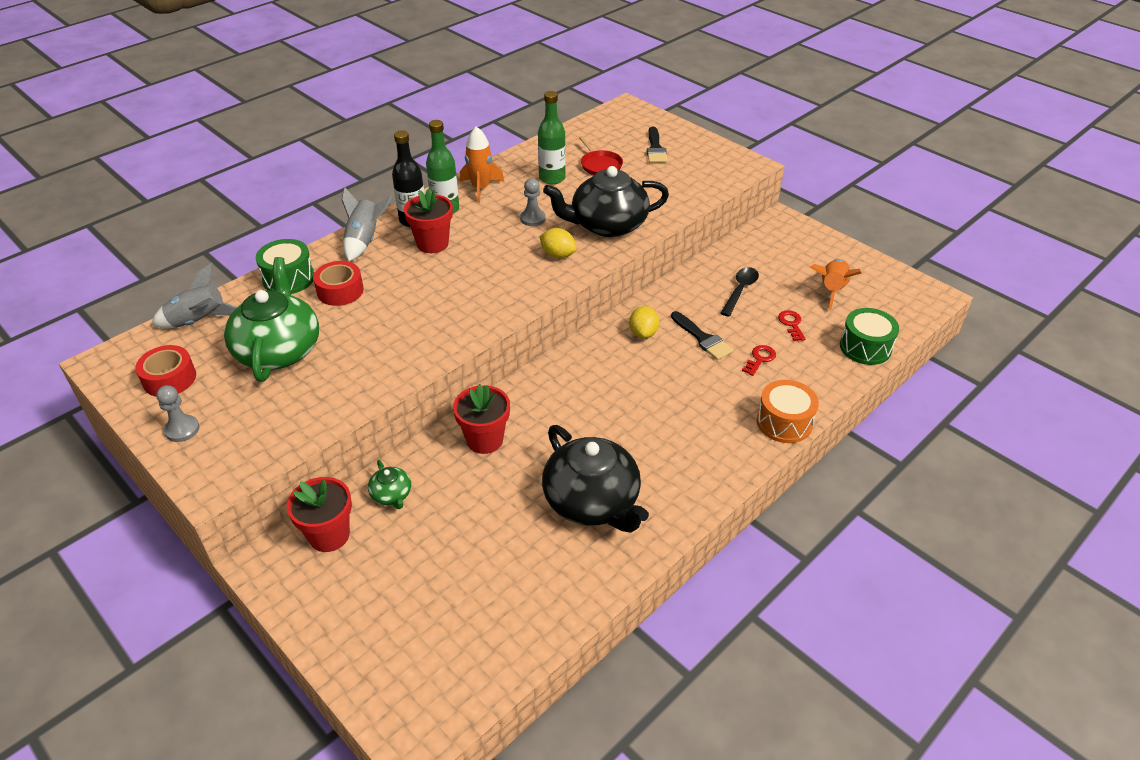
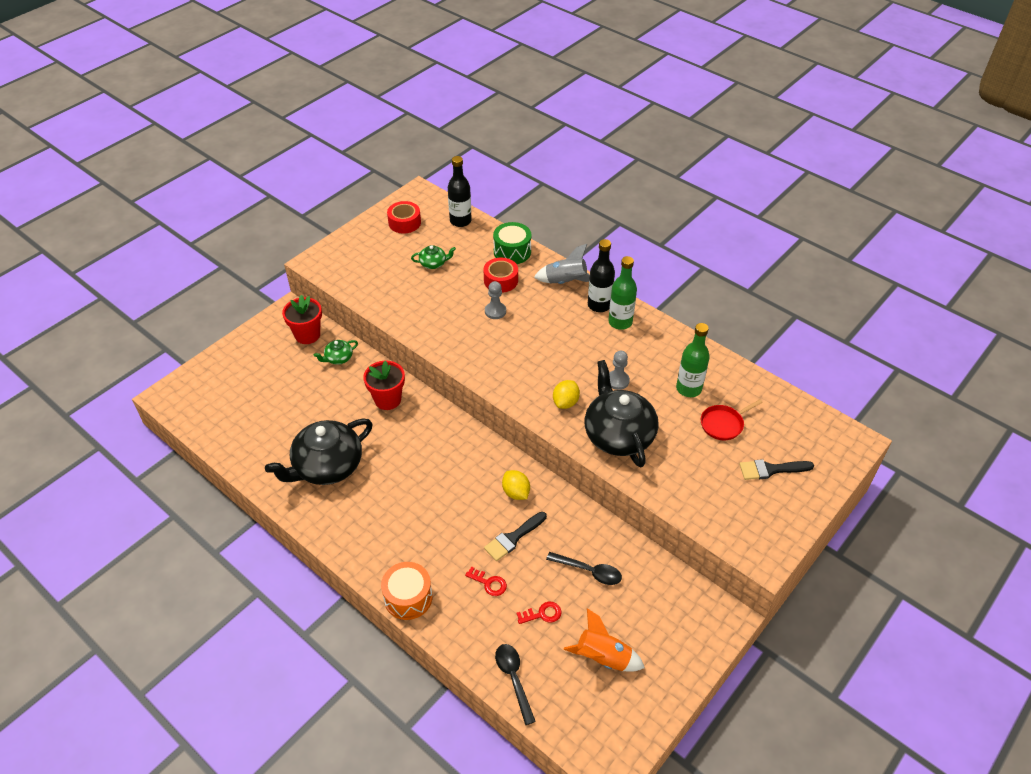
camera: 85 degrees right, 5 degrees up
grey rocket [152,263,237,328] -> black bottle [448,156,472,227]
grey pawn [156,385,199,442] -> grey pawn moved to [485,281,506,319]
green teapot [224,257,319,382] -> green teapot [411,245,456,269], size x0.44
red flower pot [404,189,453,253] -> none
orange rocket [460,126,504,203] -> none
yellow lemon [629,306,659,339] -> yellow lemon turned 60 degrees clockwise [502,470,530,500]
green drum [840,308,899,365] -> black spoon [495,644,536,725]

